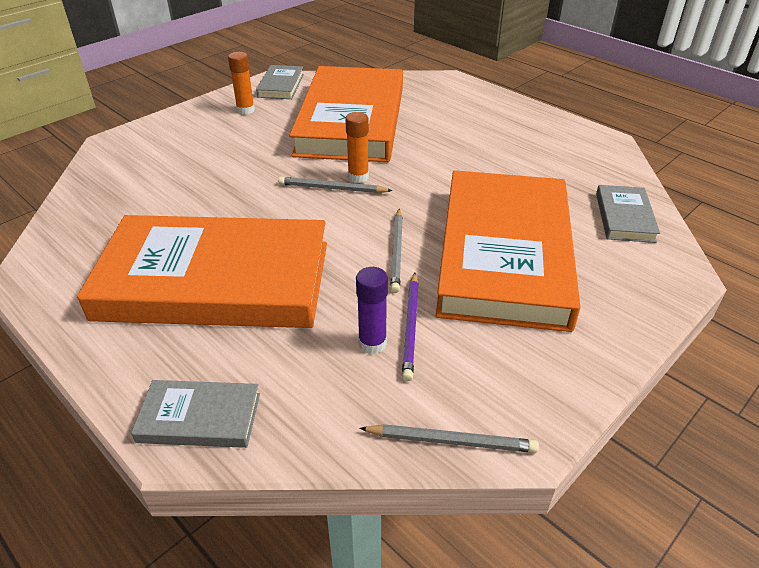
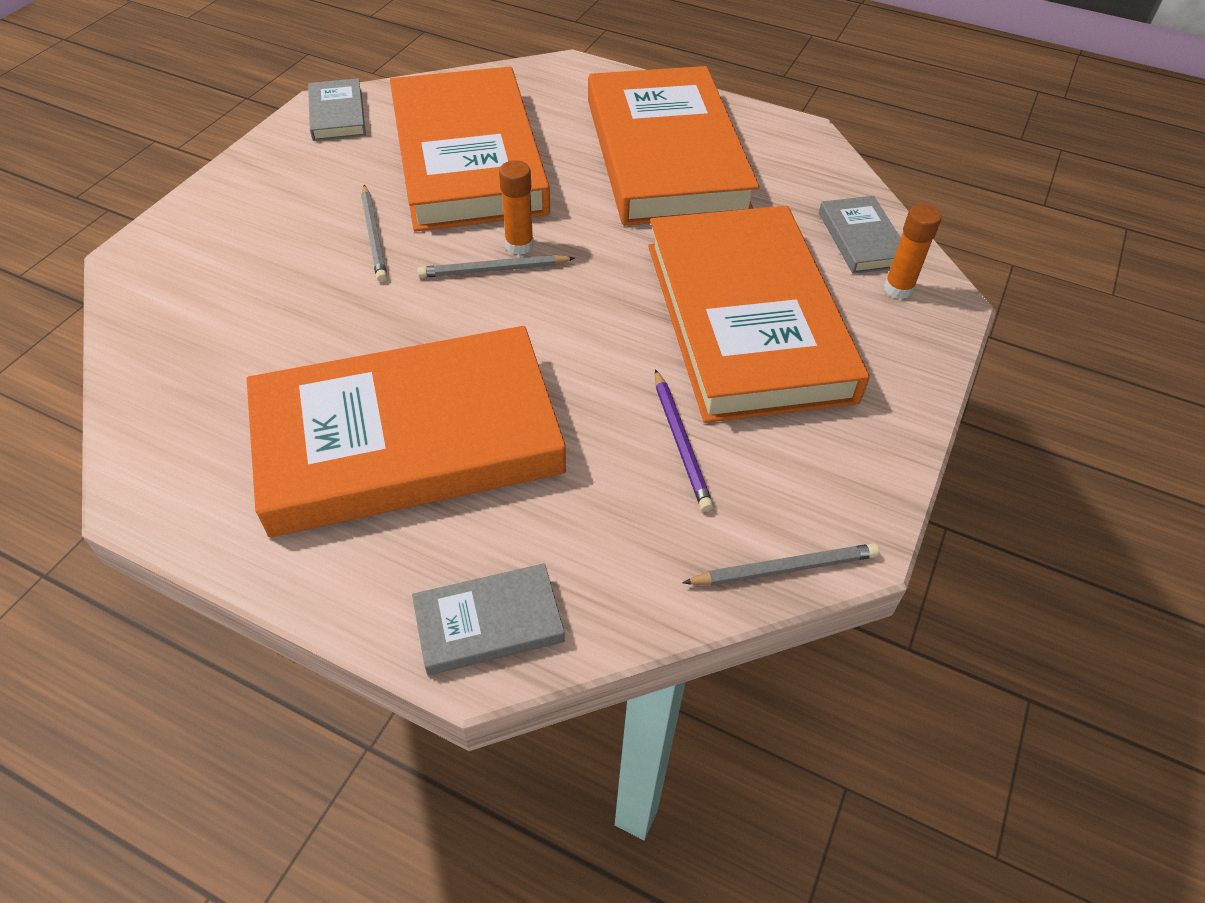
camera: 20 degrees left, 10 degrees up
orange glue stick [228,52,255,115] -> orange glue stick moved to [884,204,942,299]
purple glue stick [356,267,388,354] -> none
grey pencil [390,209,403,293] -> grey pencil moved to [361,185,387,282]
none -> orange book [588,66,759,226]

